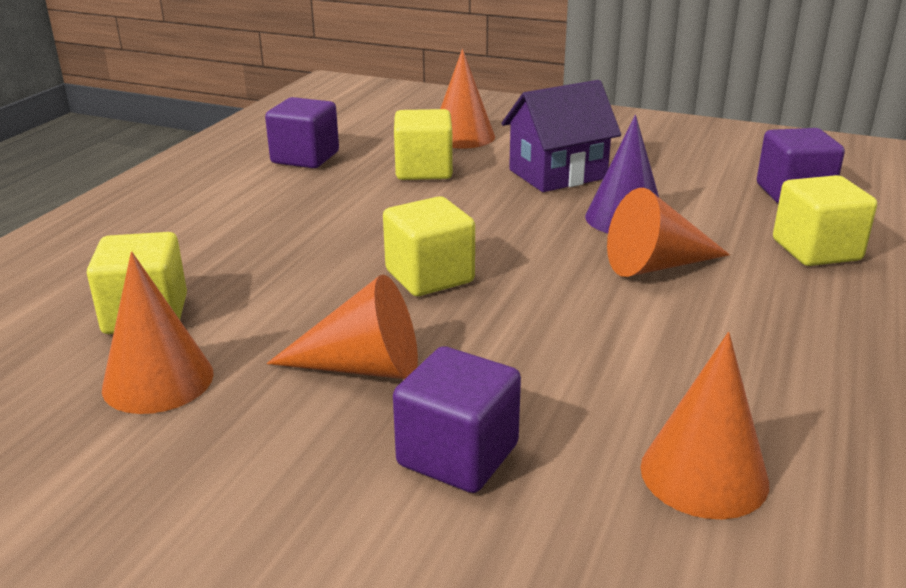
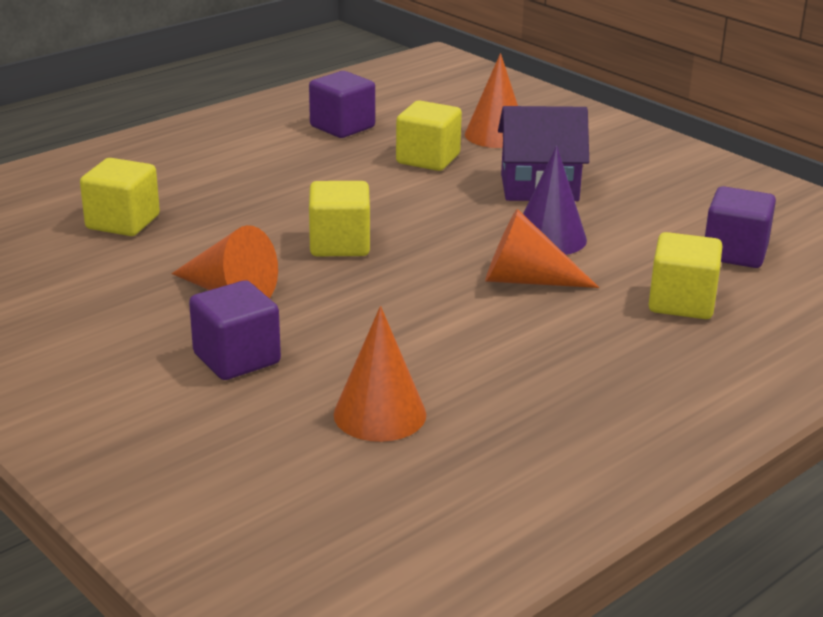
camera: 25 degrees right, 0 degrees up
orange cone [102,252,214,414] -> none

